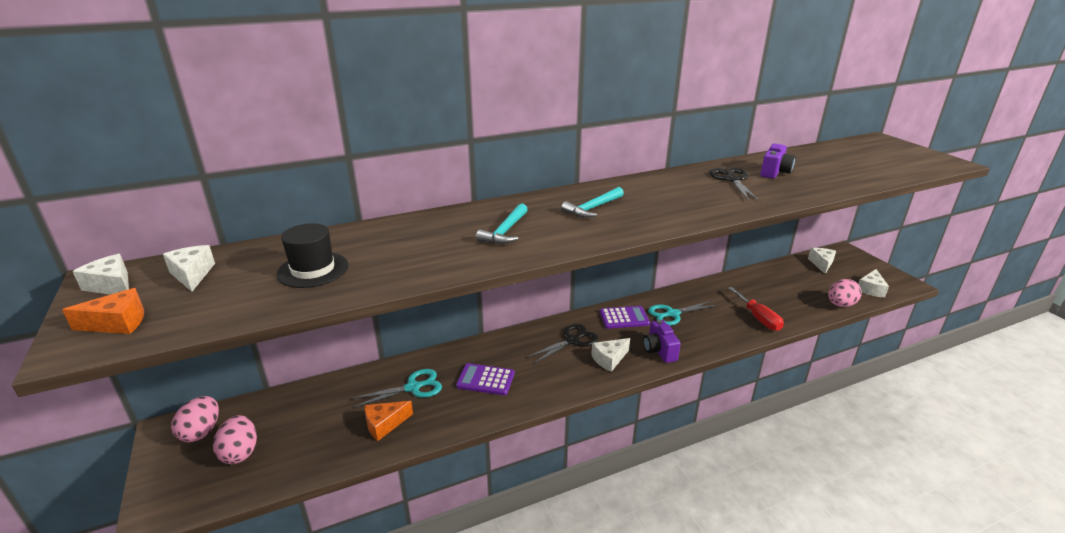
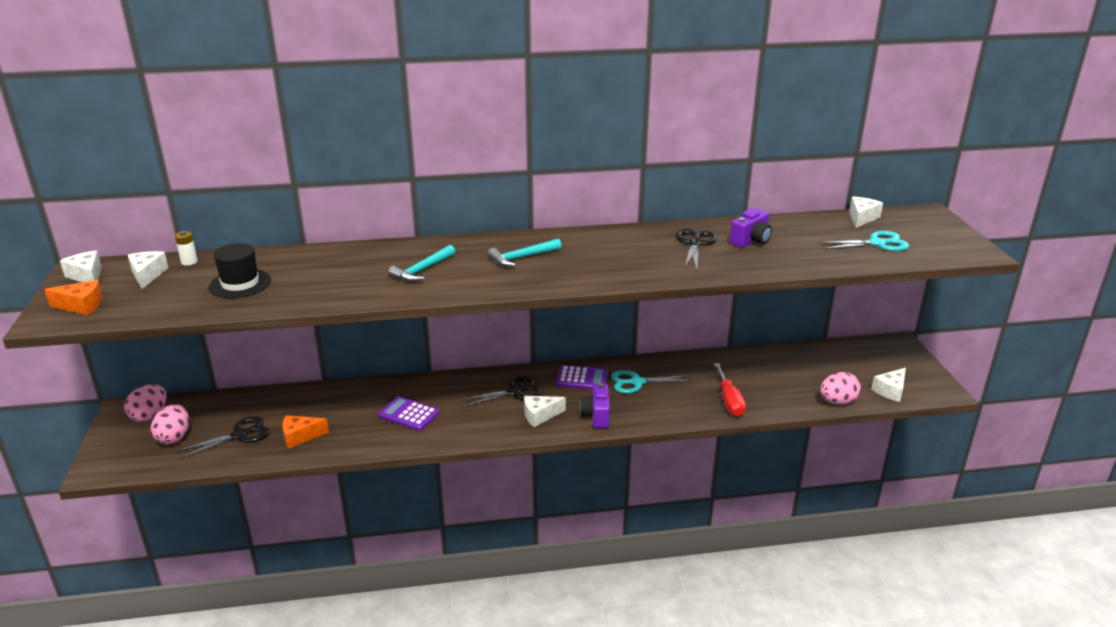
camera: 15 degrees right, 0 degrees up
turquoise scissors [351,369,442,408] -> turquoise scissors moved to [819,231,909,251]
white cheese [808,248,836,274] -> white cheese moved to [849,197,883,228]
none -> white battery [175,231,198,266]
none -> black scissors [176,416,270,459]

